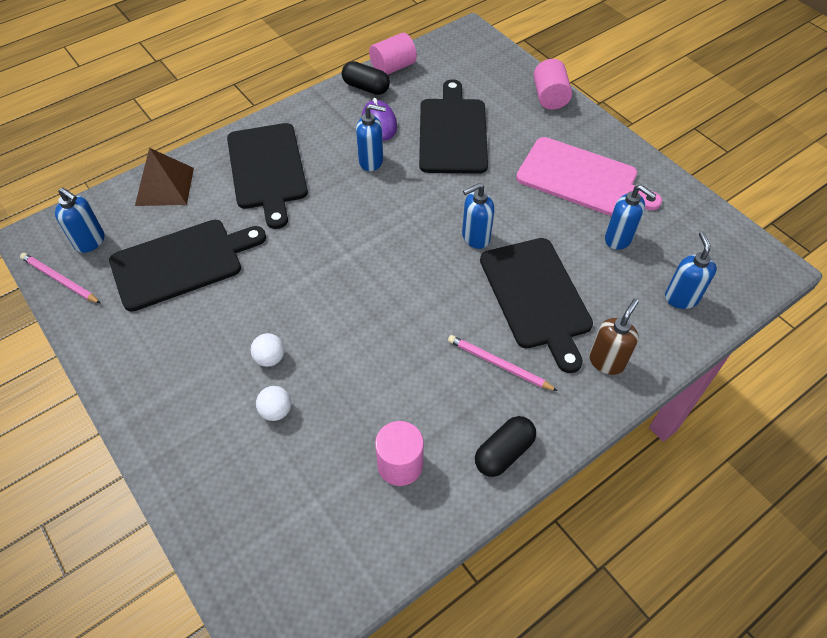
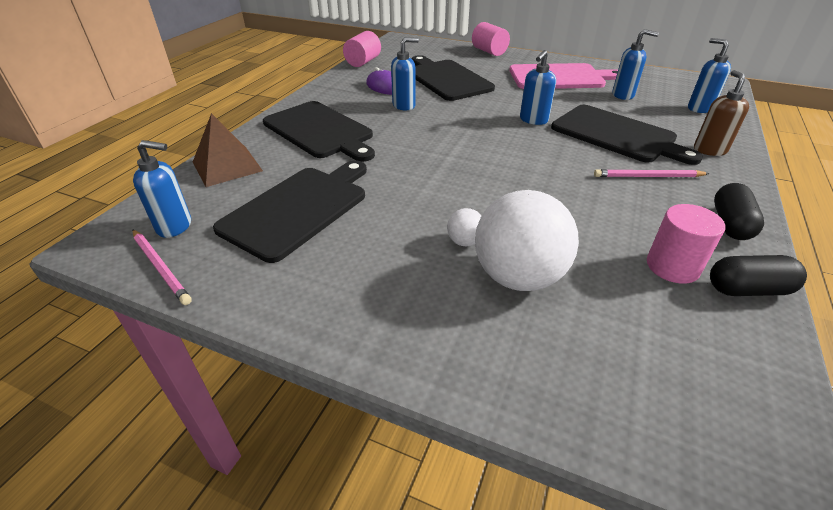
camera: 30 degrees left, 15 degrees down
pink pencil [20,253,101,304] -> pink pencil turned 135 degrees counterclockwise [132,230,192,305]
white ball [256,386,291,421] -> white ball [475,190,579,291], size x2.33
black capsule [342,61,390,95] -> black capsule moved to [710,255,807,296]

